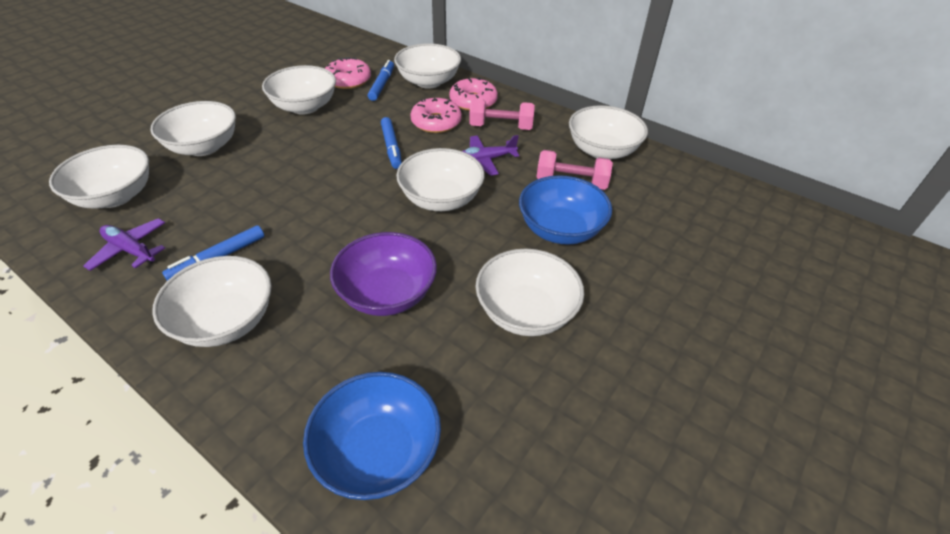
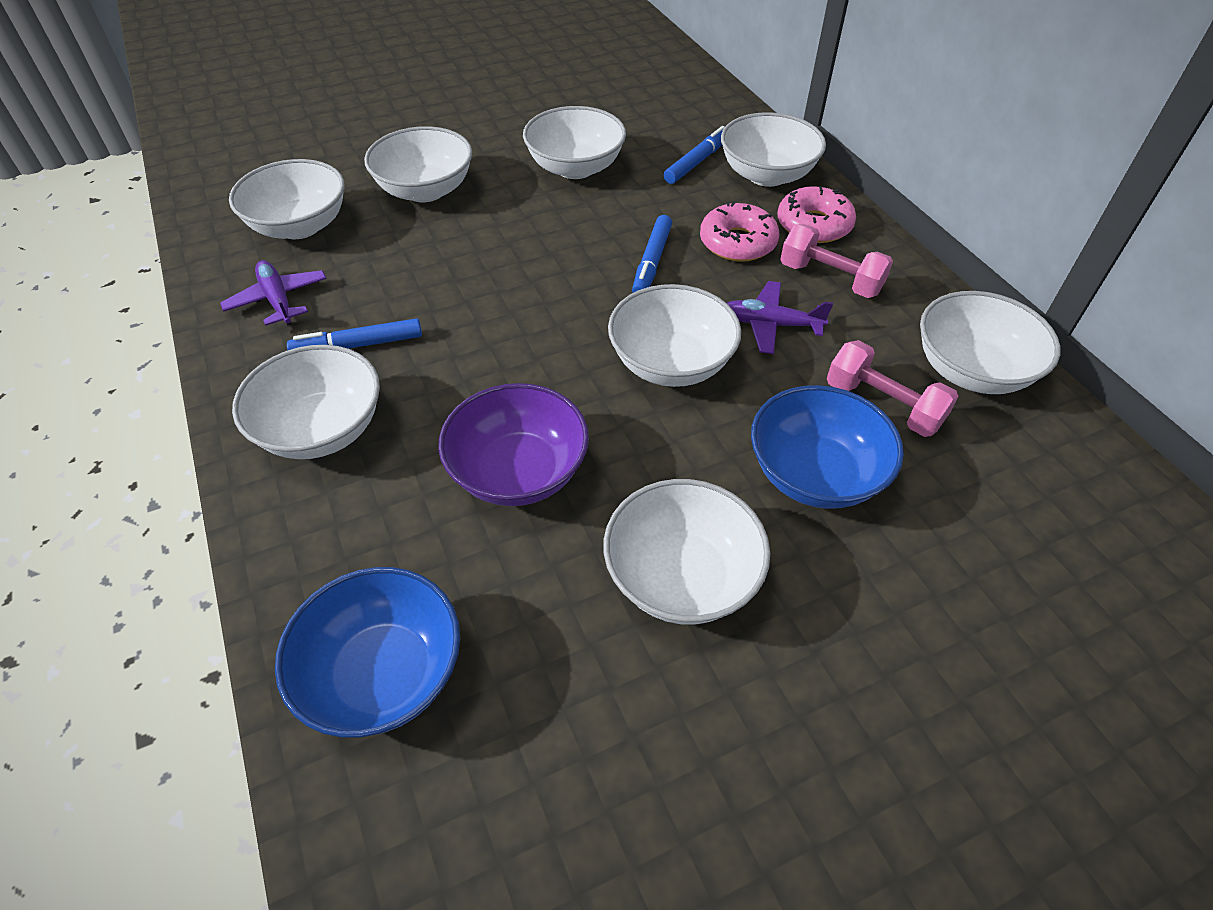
camera: 30 degrees right, 5 degrees up
pink donut [325,57,371,89] -> none

